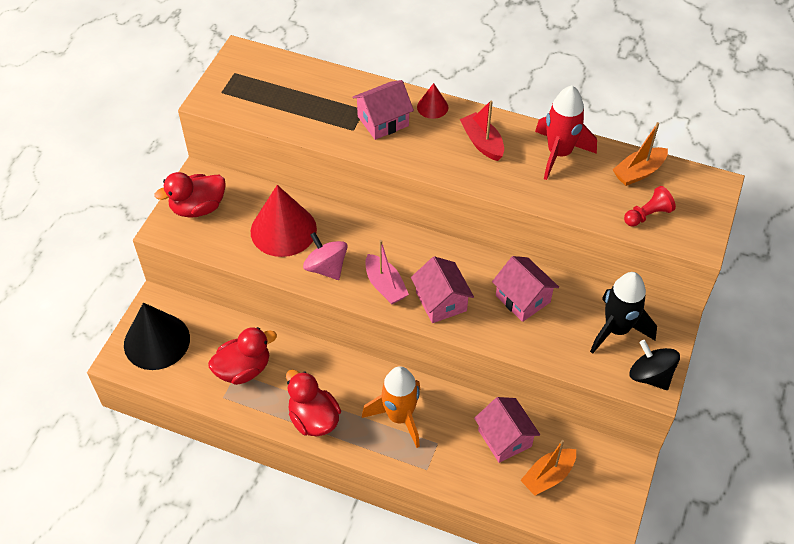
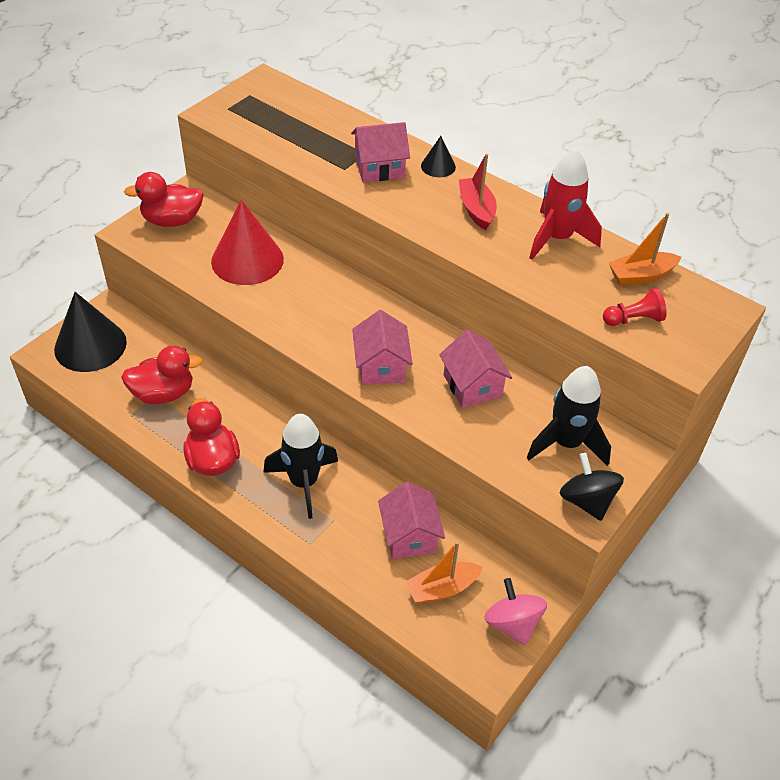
camera: 15 degrees right, 5 degrees down
pink spinning top [303,232,348,280] -> pink spinning top moved to [484,578,547,645]
orange rocket [362,366,420,448] -> black rocket [263,414,338,519]
pink boat [365,240,409,304] -> none
red cone [417,83,448,119] -> black cone [421,136,456,177]

